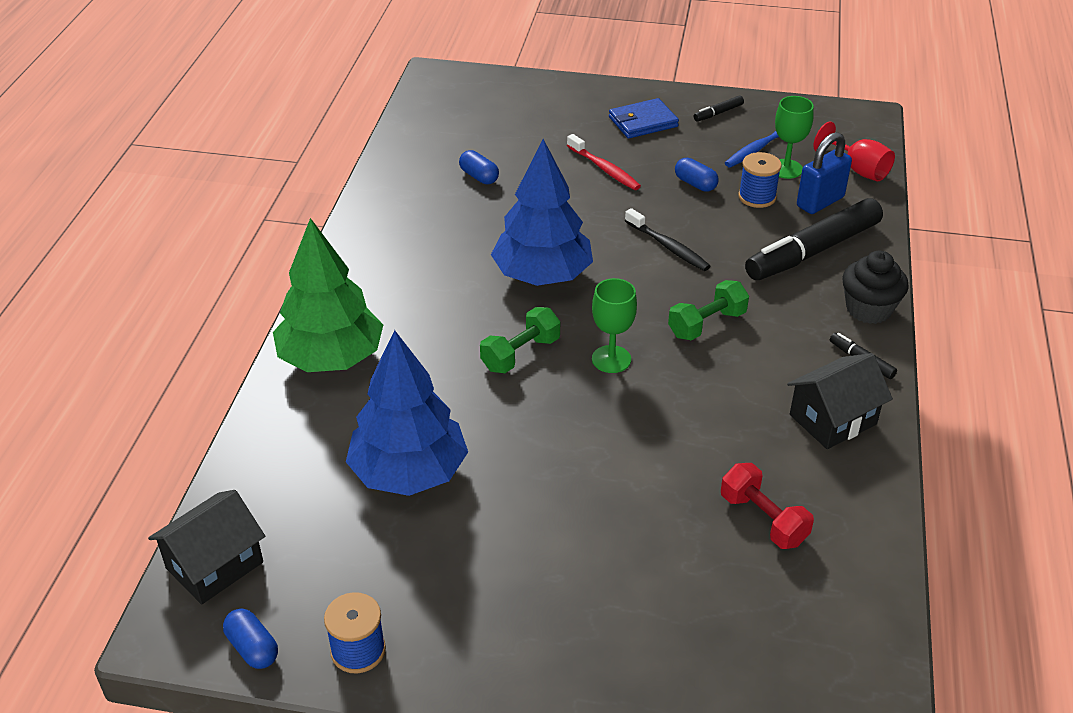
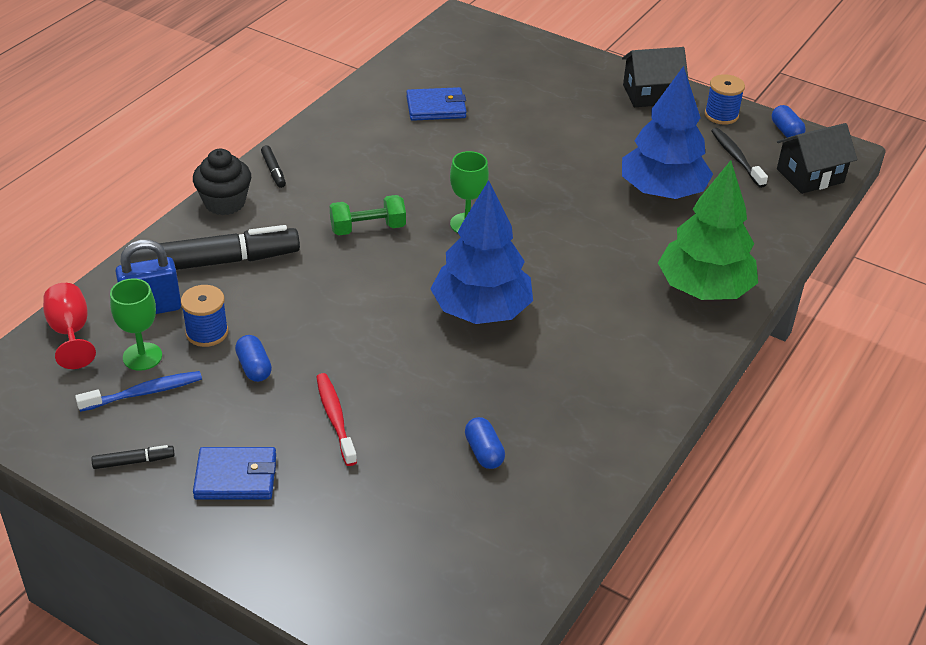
camera: 160 degrees left, 0 degrees up
green dumbbell [480,307,560,373] -> none
black toothbrush [625,208,710,271] -> black toothbrush moved to [711,128,768,188]
red dumbbell [721,463,814,549] -> blue wallet [406,87,467,121]
black house [787,353,893,449] -> black house moved to [622,47,689,107]

